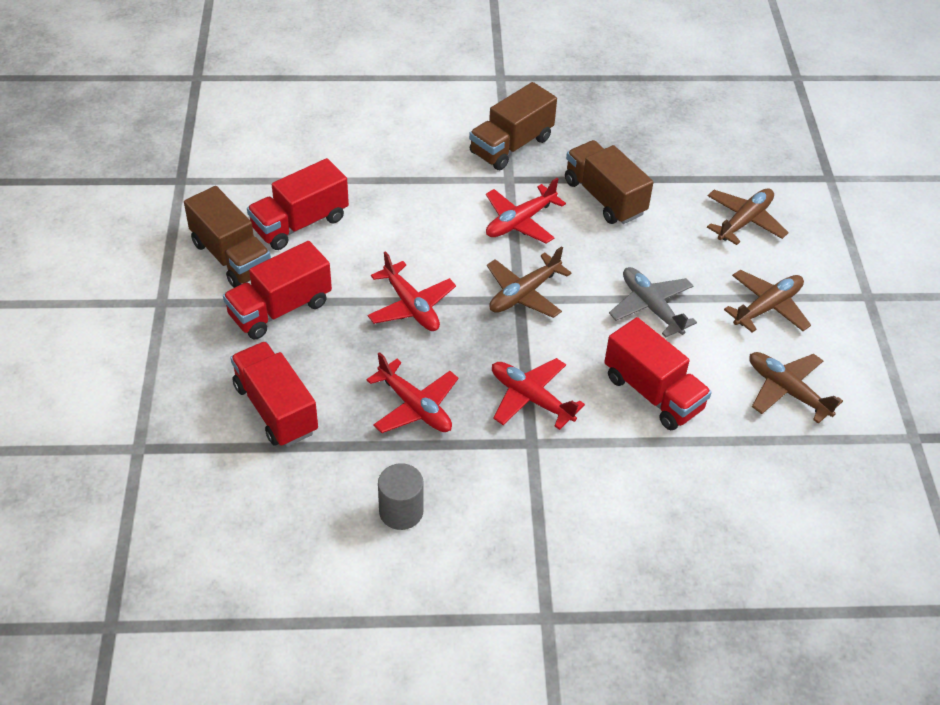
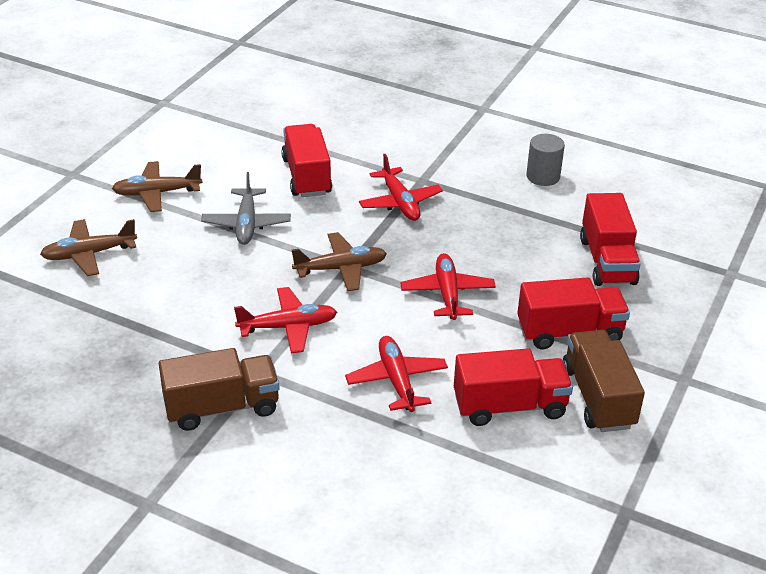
camera: 150 degrees left, 10 degrees down
red plane [366,352,458,433] -> red plane moved to [345,336,448,412]
brown truck [565,140,654,224] -> none
brown plane [749,352,843,424] -> none

